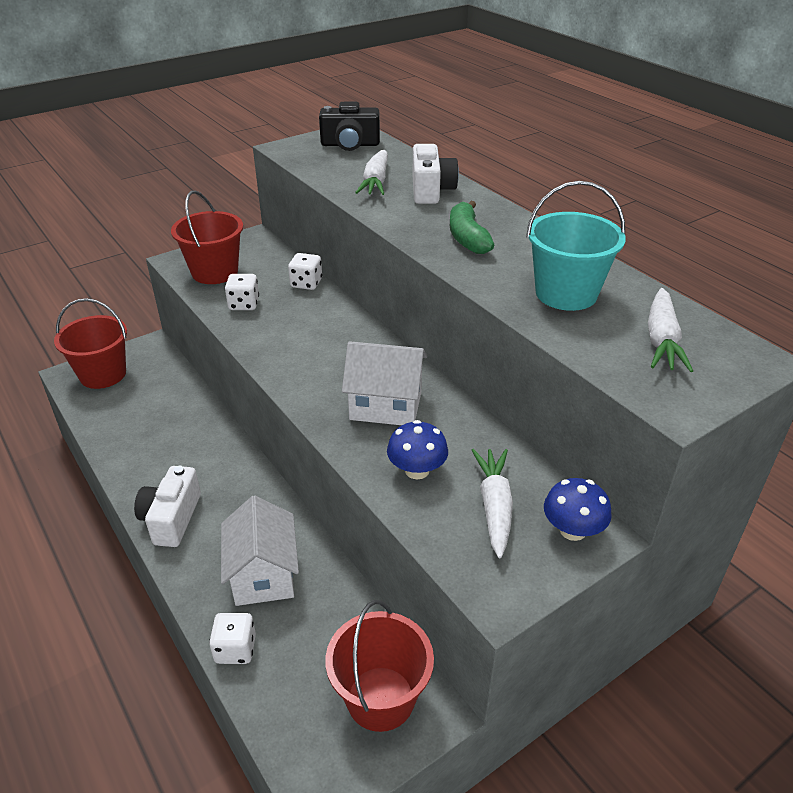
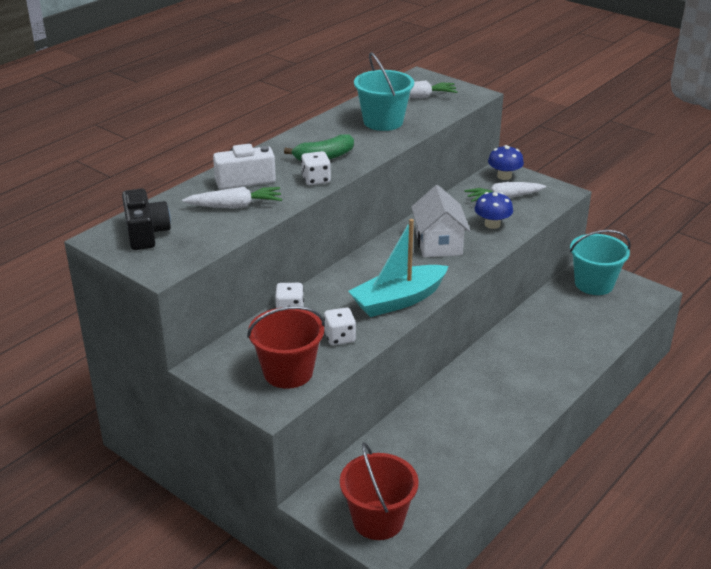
camera: 105 degrees left, 5 degrees down
white camera [134,466,201,547] -> none
white dice [209,613,256,664] -> white dice moved to [301,151,331,185]
white house [221,496,299,606] -> none
red bucket [325,600,434,732] -> turquoise bucket [570,230,631,295]
none -> turquoise boat [348,219,449,317]

